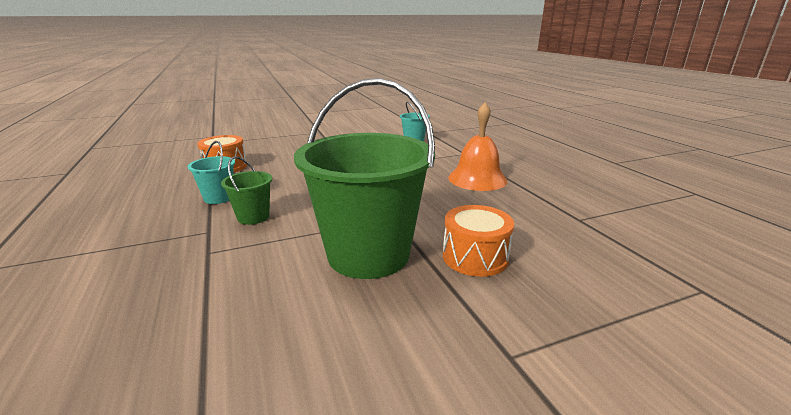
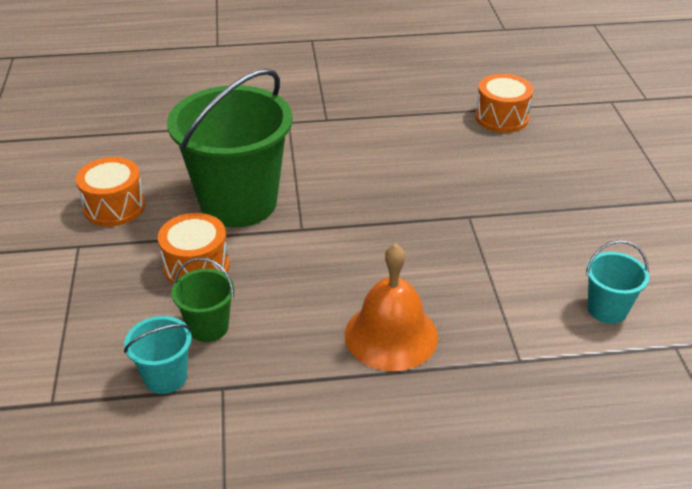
camera: 105 degrees right, 15 degrees up
turquoise bucket [188,141,235,204] -> turquoise bucket moved to [124,316,192,394]
green bucket [221,156,272,225] -> green bucket moved to [171,257,235,342]
none -> orange drum [76,157,145,226]

